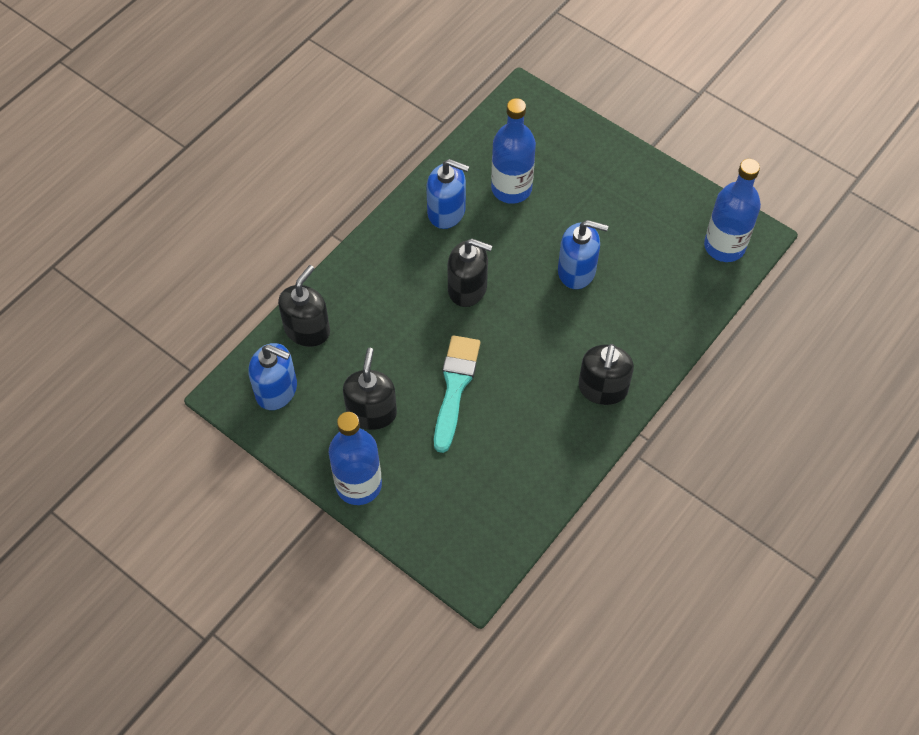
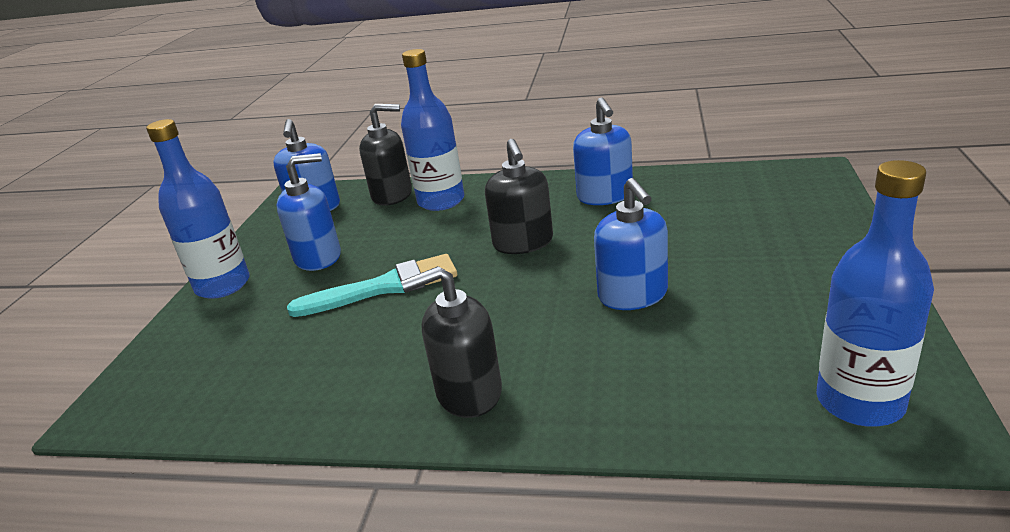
camera: 65 degrees right, 30 degrees down
black soap dispenser [343,348,397,430] -> blue soap dispenser [277,153,341,271]
blue bottle [491,98,536,204] -> blue bottle moved to [401,49,464,211]

